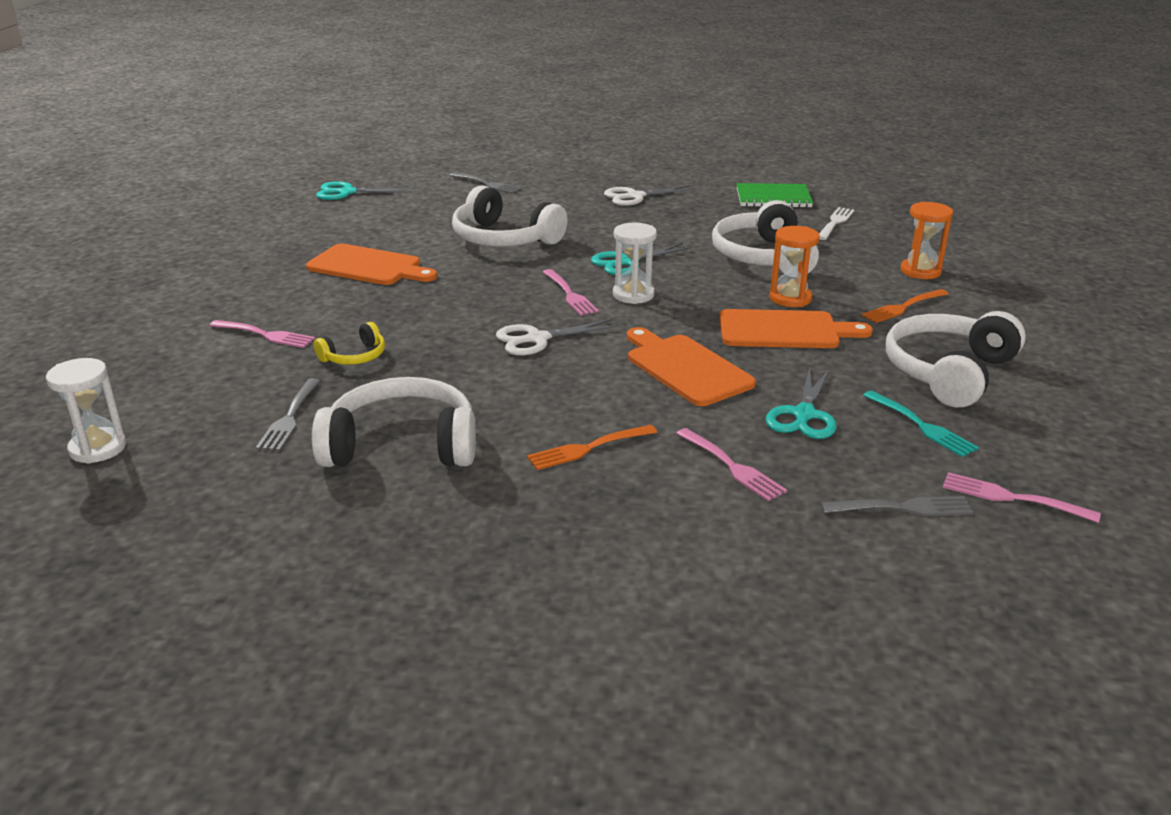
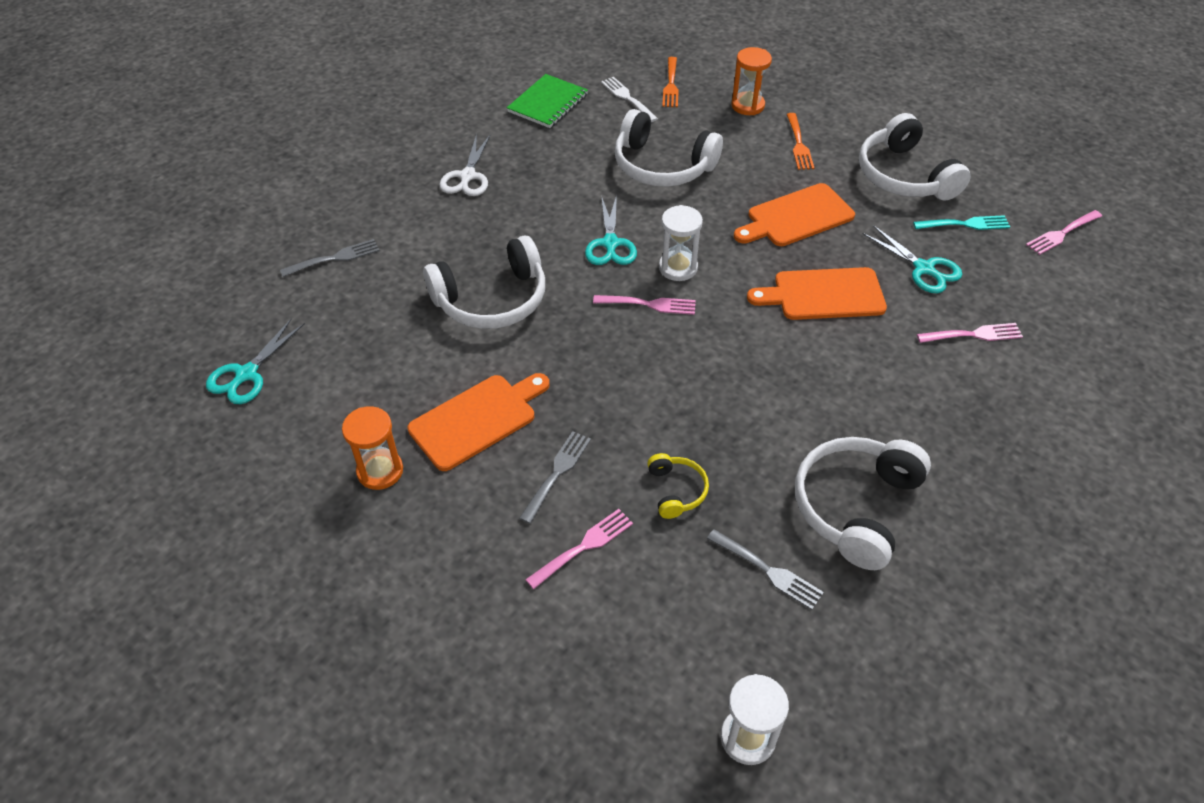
camera: 60 degrees left, 20 degrees up
white scissors [496,319,620,356] -> none
orange fork [527,425,657,470] -> orange fork moved to [662,57,679,107]
orange cutting board [719,309,873,348] -> orange cutting board turned 150 degrees counterclockwise [734,183,855,246]
orange hourglass [769,226,820,307] -> orange hourglass moved to [342,406,403,490]
grey fork [821,496,973,516] -> grey fork moved to [519,431,591,524]

